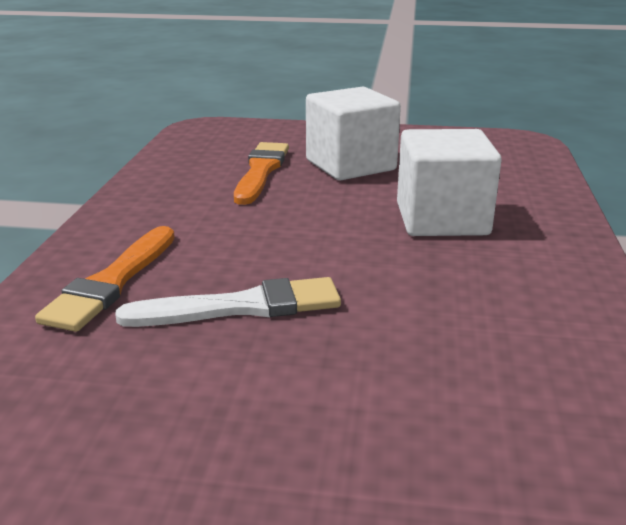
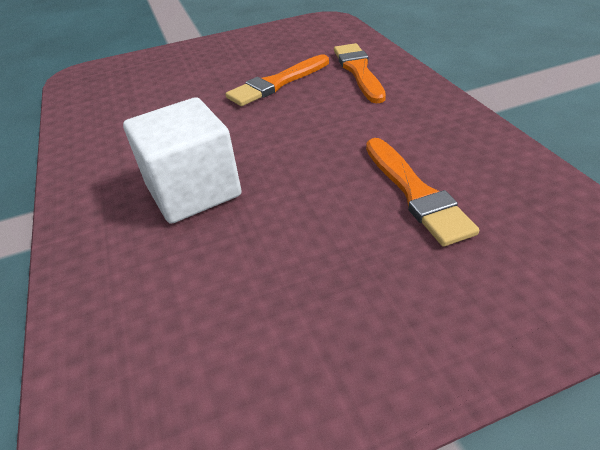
camera: 155 degrees right, 15 degrees up
white brush [115,277,341,327] -> orange brush [225,55,329,106]
white cube [306,87,401,180] -> none

